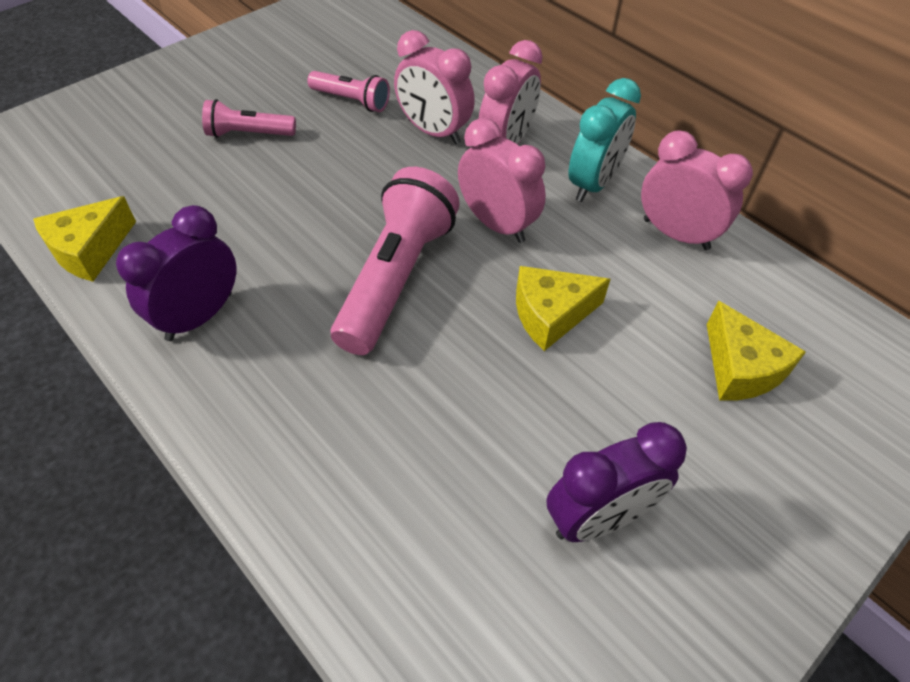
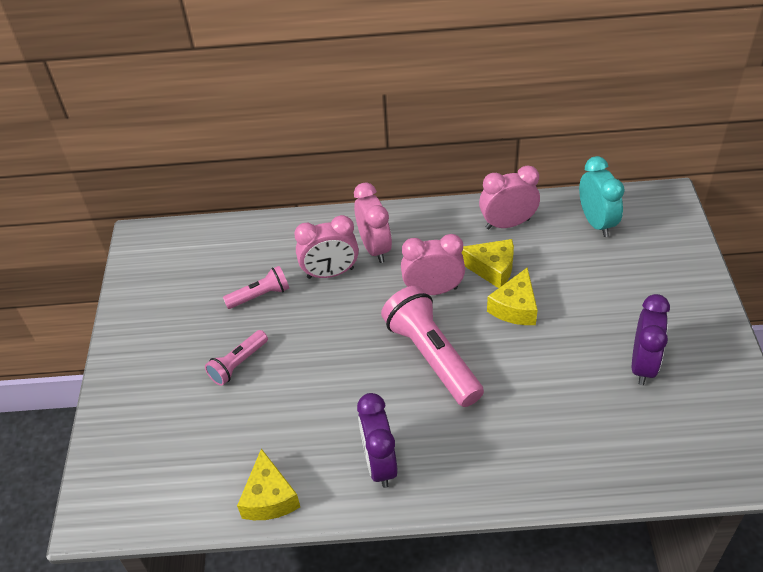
camera: 45 degrees left, 5 degrees down
turquoise clock [568,78,641,202] -> turquoise clock moved to [579,156,625,237]
yellow cheese [707,301,806,401] -> yellow cheese moved to [462,239,514,288]

